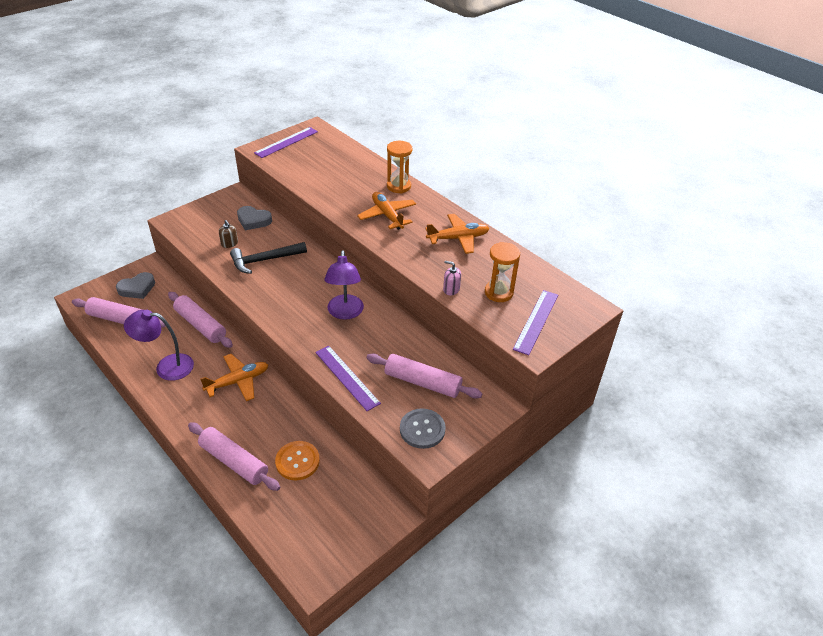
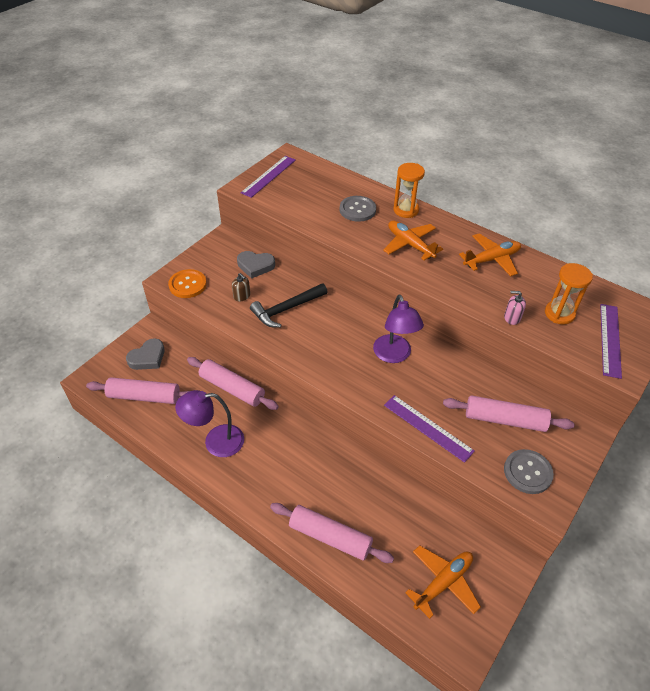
camera: 10 degrees left, 5 degrees up
orange plane [200,354,268,401] -> orange plane moved to [405,545,481,619]
orange button [275,441,320,480] -> orange button moved to [168,269,207,298]
none -> grey button [340,196,376,222]

